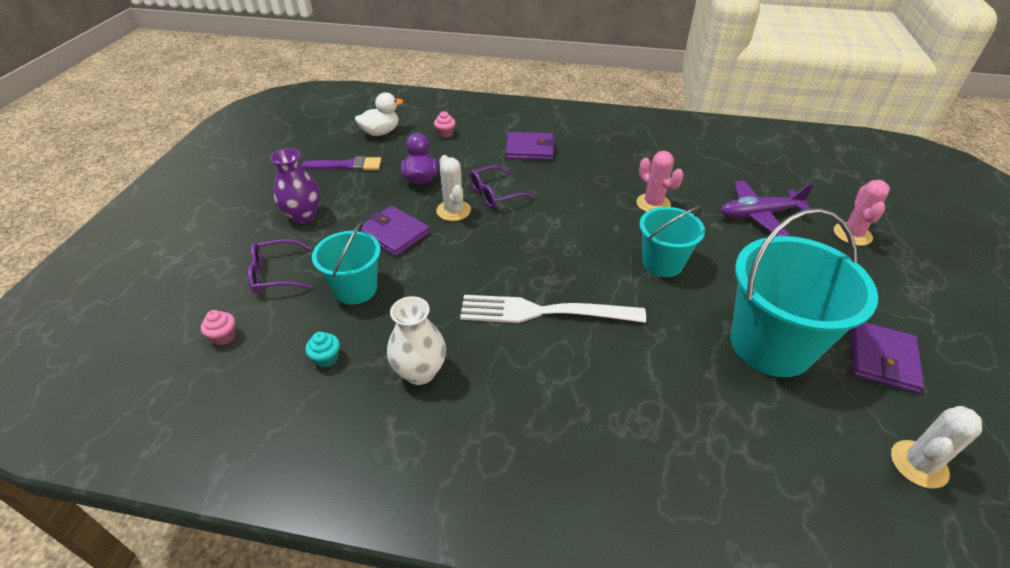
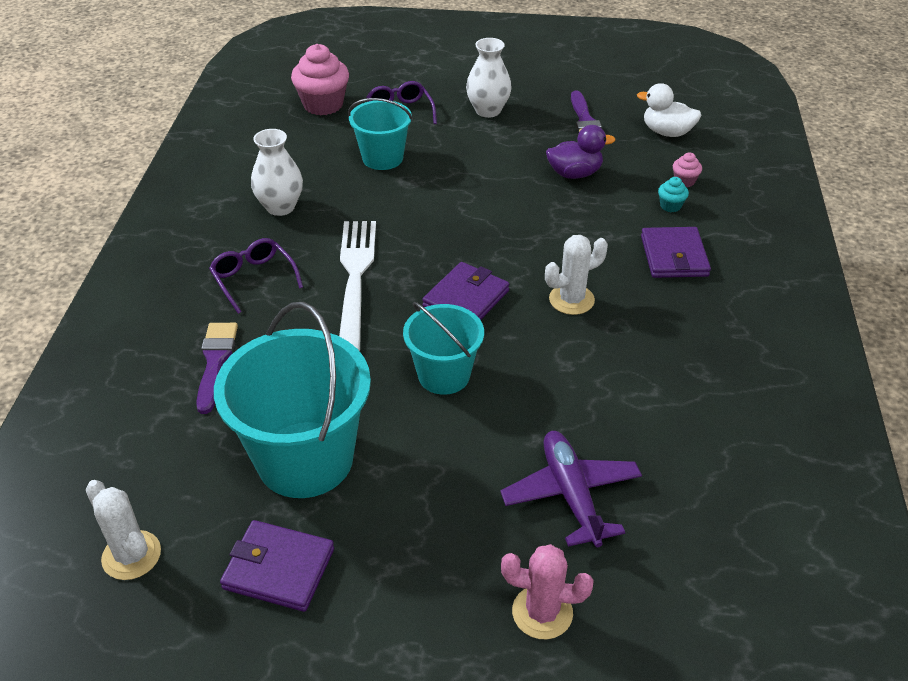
camera: 85 degrees right, 0 degrees up
pink cupcake [201,310,236,345] -> pink cupcake [291,44,349,115], size x2.15
purple vase [270,148,320,223] -> white vase [466,38,512,118]
turquoise cupcake [305,332,340,368] -> turquoise cupcake moved to [658,177,689,212]
white duck [355,92,403,136] -> white duck turned 150 degrees clockwise [637,83,702,137]
purple wallet [358,206,430,257] -> purple wallet moved to [422,262,509,320]
white cactus [436,155,471,221] -> white cactus moved to [545,235,608,315]
purple glasses [469,165,534,208] -> purple glasses moved to [209,238,303,314]
pink cactus [636,151,684,212] -> none
none -> purple brush [196,323,238,414]

